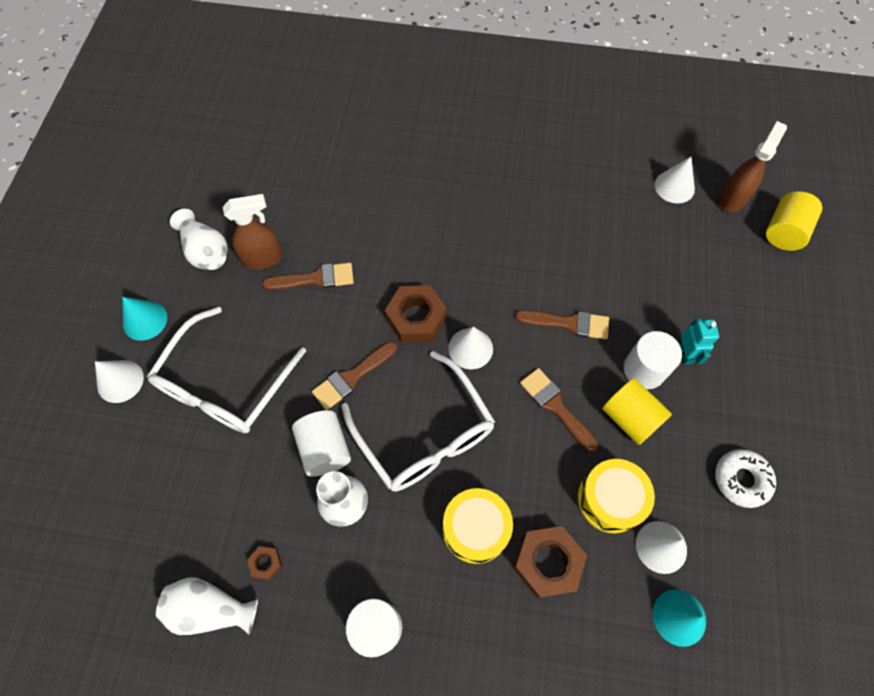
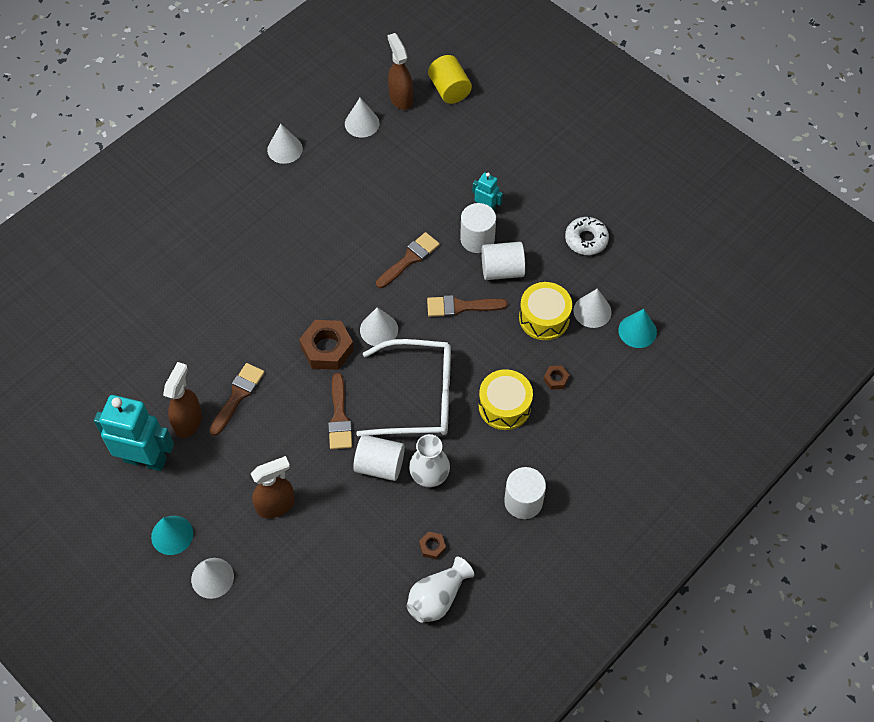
camera: 55 degrees left, 5 degrees down
white glasses [147,307,306,433] -> brown spray bottle [250,456,295,518]
white vase [170,209,227,270] -> turquoise robot [94,395,174,471]
brown nut [513,526,587,598] -> brown nut [543,365,569,390], size x0.47
yellow cylinder [602,378,672,445] -> white cylinder [481,242,525,280]
none -> white cone [267,124,303,164]

